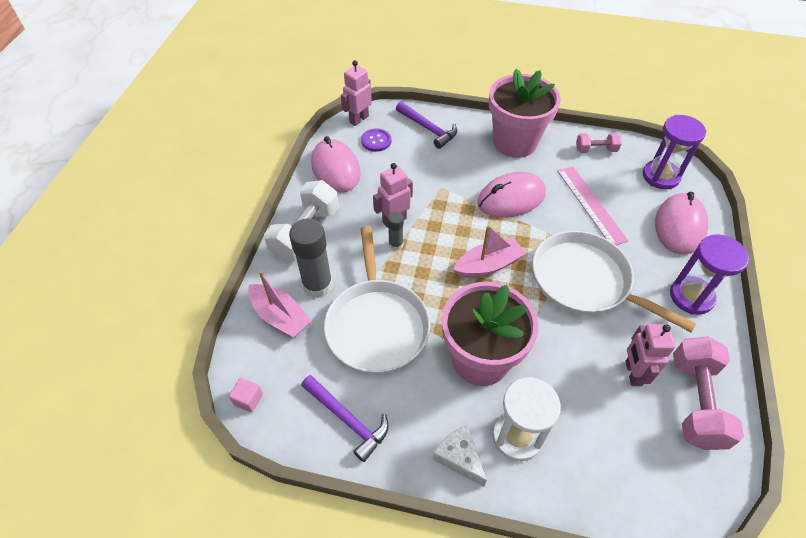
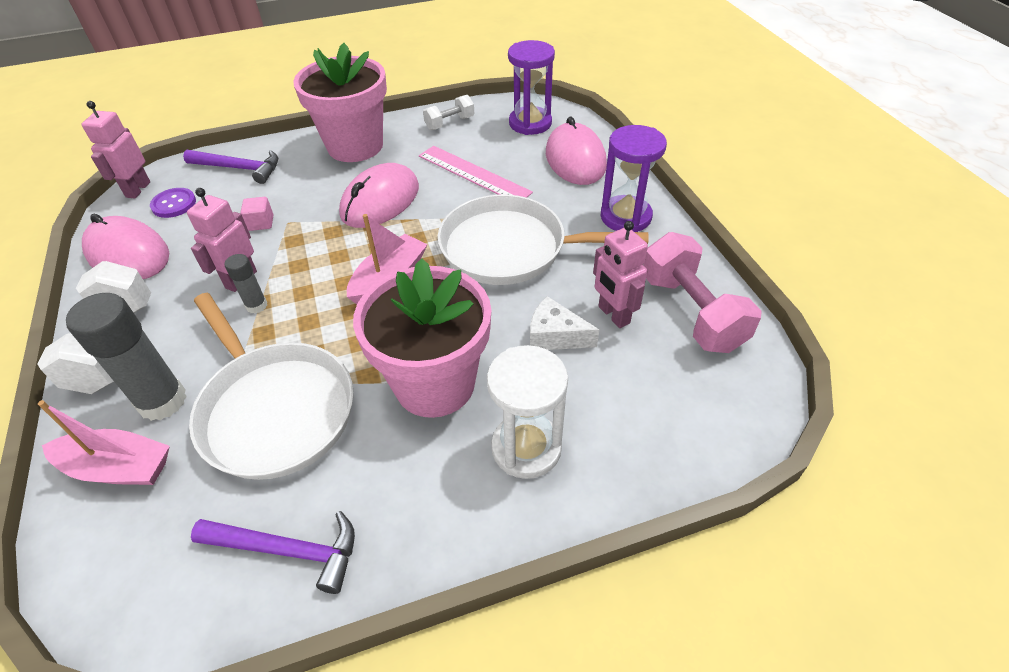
camera: 30 degrees left, 5 degrees down
pink cube [229,378,263,412] -> pink cube moved to [241,197,273,231]
white cheese [433,425,487,487] -> white cheese moved to [530,296,599,350]
pink dumbbell [576,133,622,153] -> white dumbbell [423,95,475,130]

